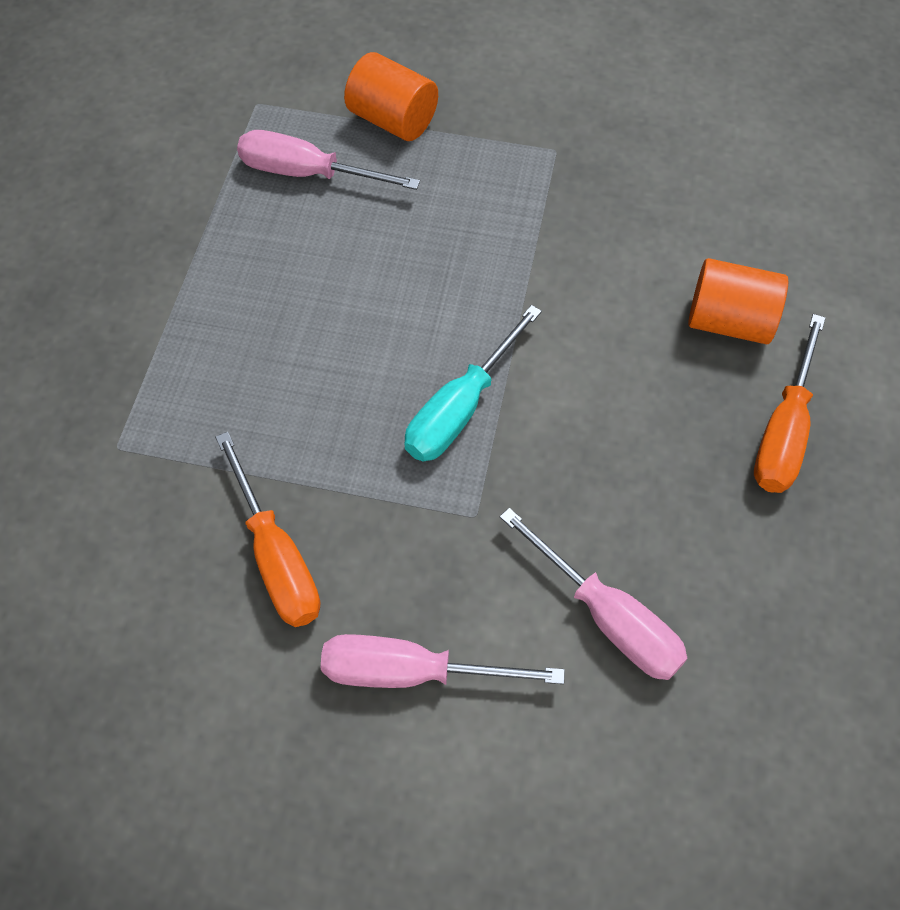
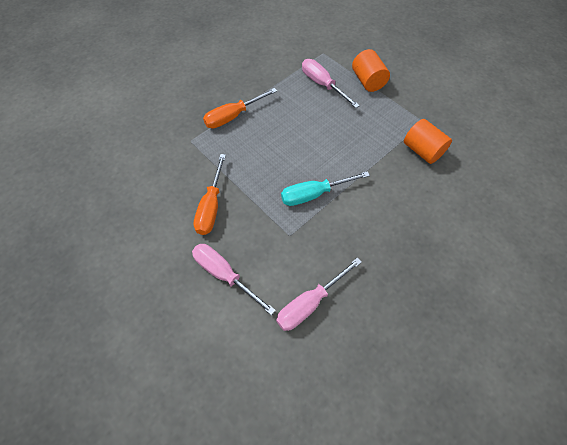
camera: 35 degrees right, 0 degrees up
pink screwdriver [500,508,687,680] -> pink screwdriver turned 60 degrees clockwise [276,258,362,331]
orange cylinder [688,258,788,344] -> orange cylinder moved to [404,119,452,164]
orange screwdriver [754,314,825,493] -> orange screwdriver moved to [203,88,277,128]

